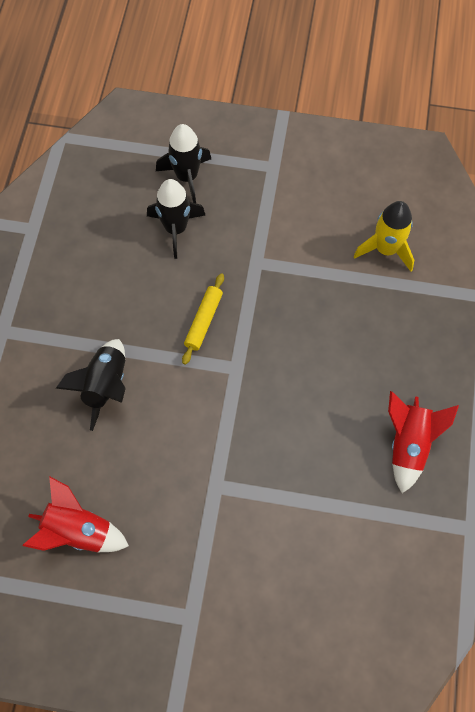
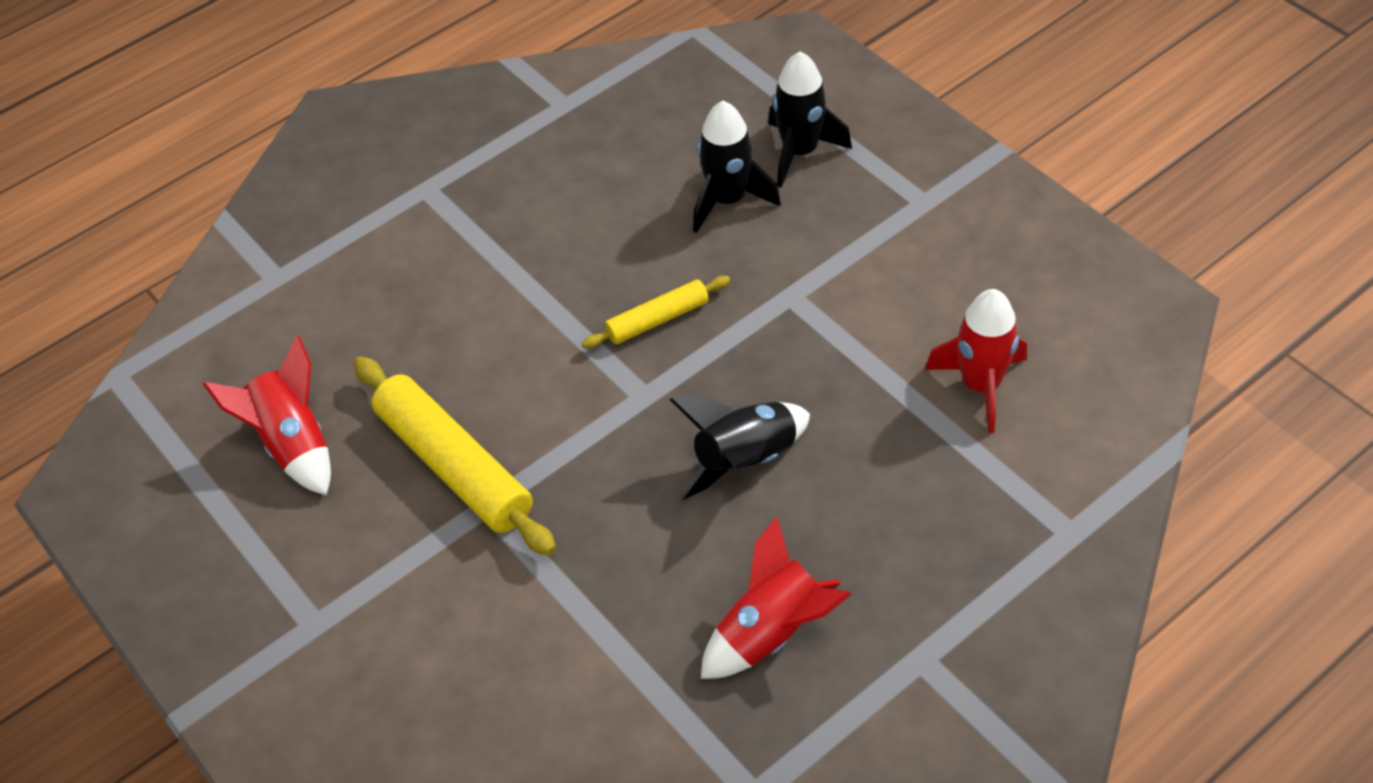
camera: 45 degrees right, 15 degrees down
black rocket [55,339,126,431] -> black rocket moved to [669,394,810,500]
yellow rocket [354,201,414,272] -> red rocket [925,289,1027,433]
none -> yellow rolling pin [354,357,556,556]

